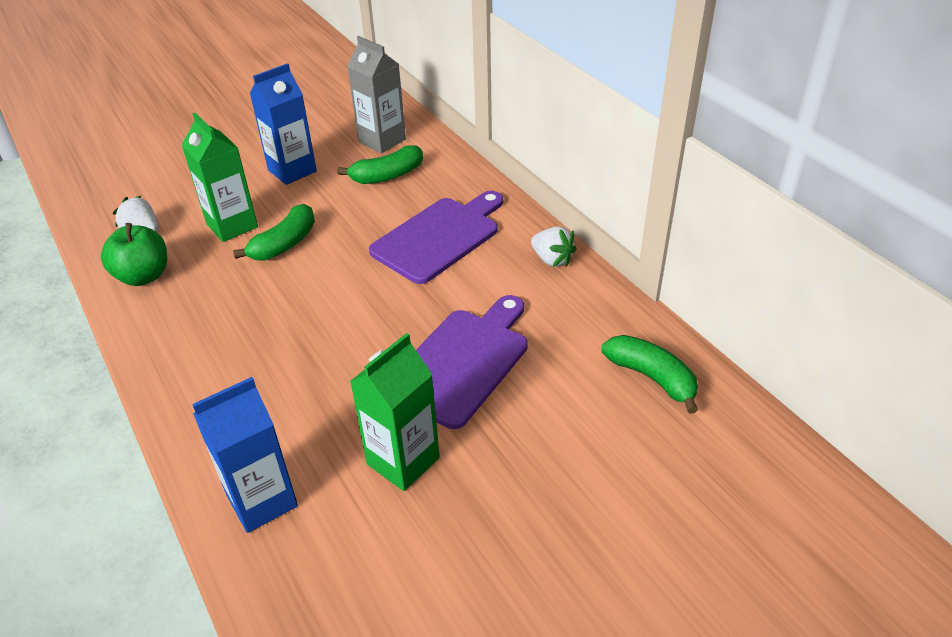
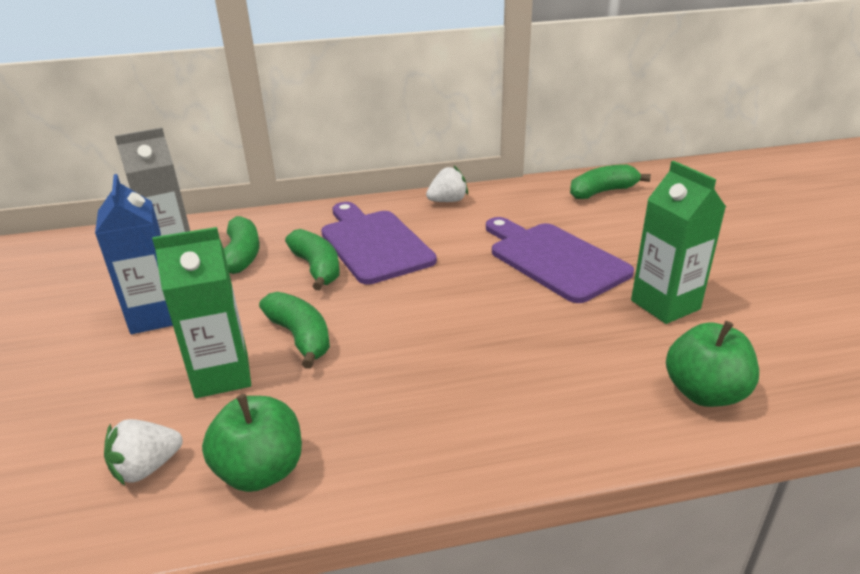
camera: 70 degrees left, 10 degrees down
blue carton [192,377,298,533] -> green apple [666,321,759,407]
none -> green banana [285,229,340,290]

